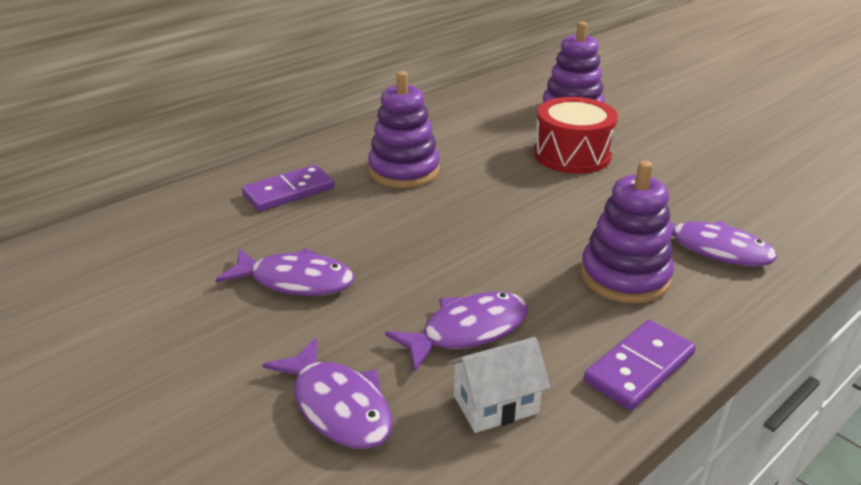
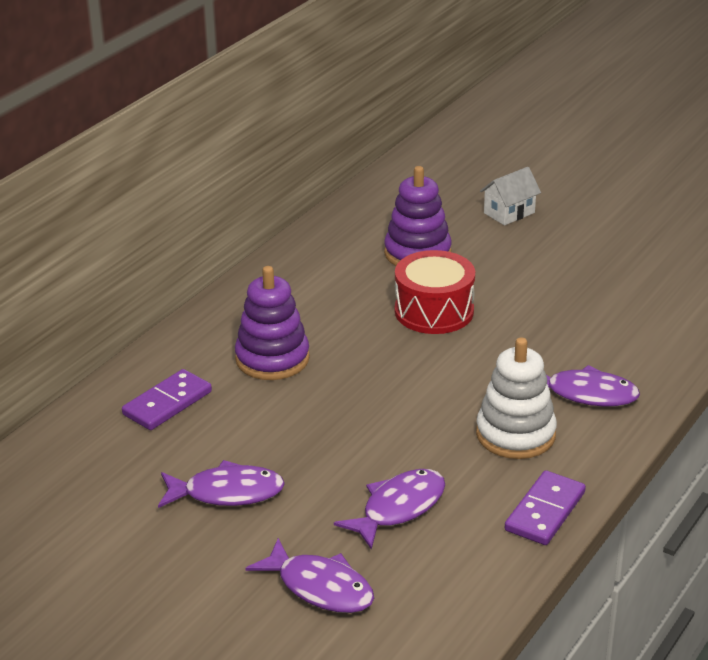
camera: 15 degrees left, 0 degrees up
white house [448,337,550,433] -> white house moved to [480,167,541,225]
purple stacking toy [580,161,674,304] -> white stacking toy [476,337,557,459]

